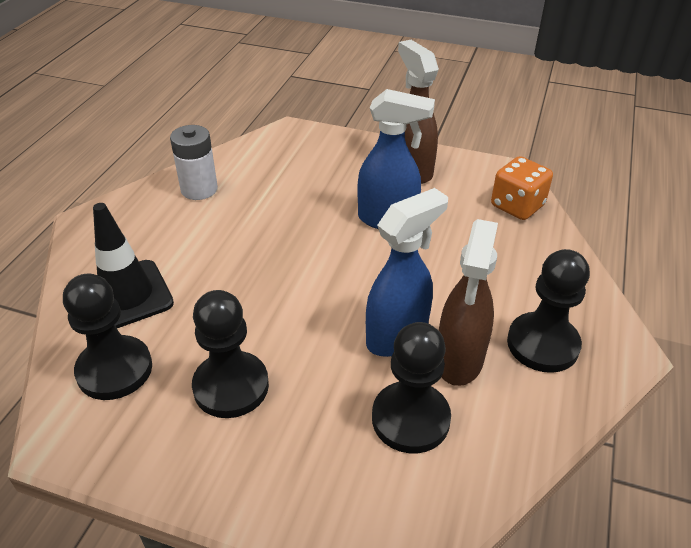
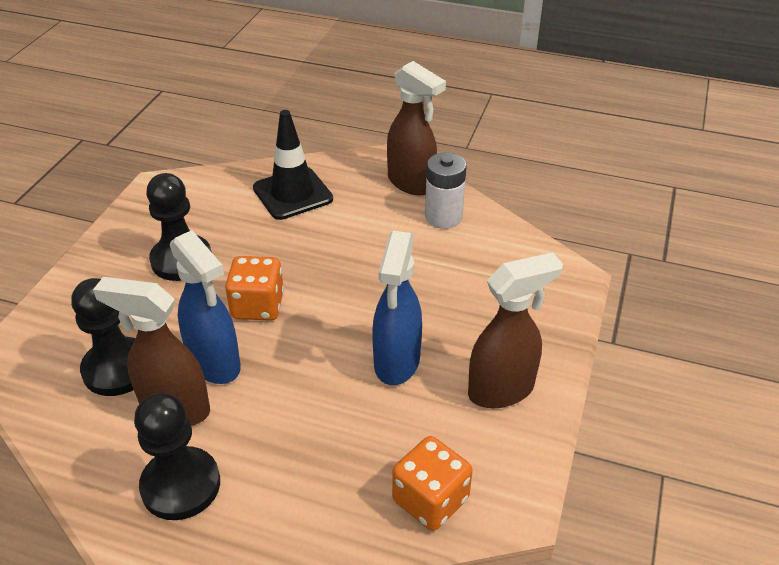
camera: 90 degrees right, 0 degrees up
black pawn [63,274,152,400] -> none
none -> orange dice [225,256,284,321]
none -> brown spray bottle [387,61,446,195]

